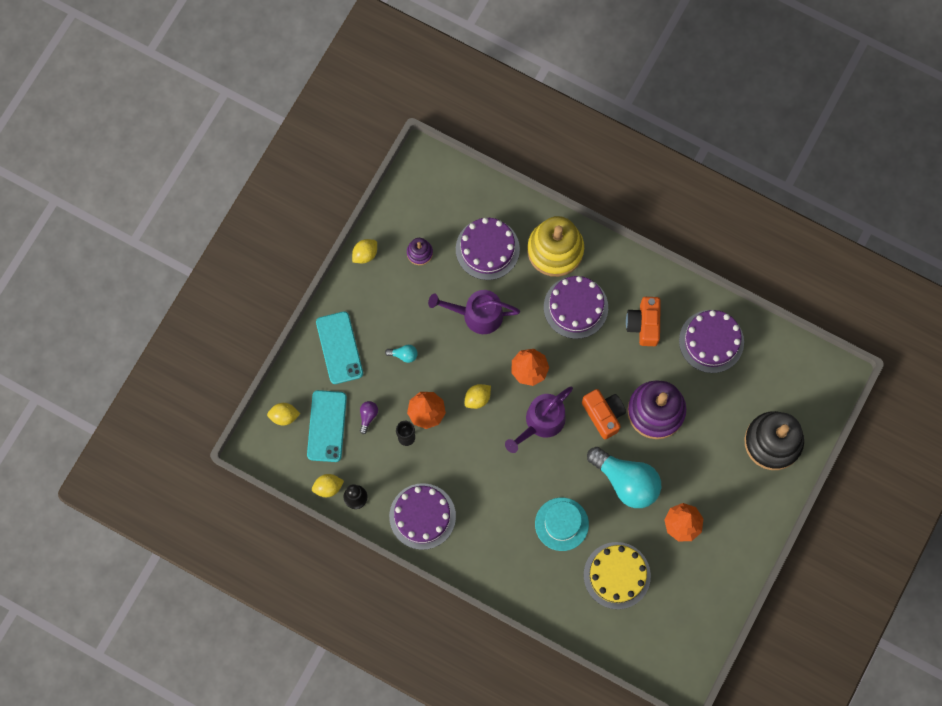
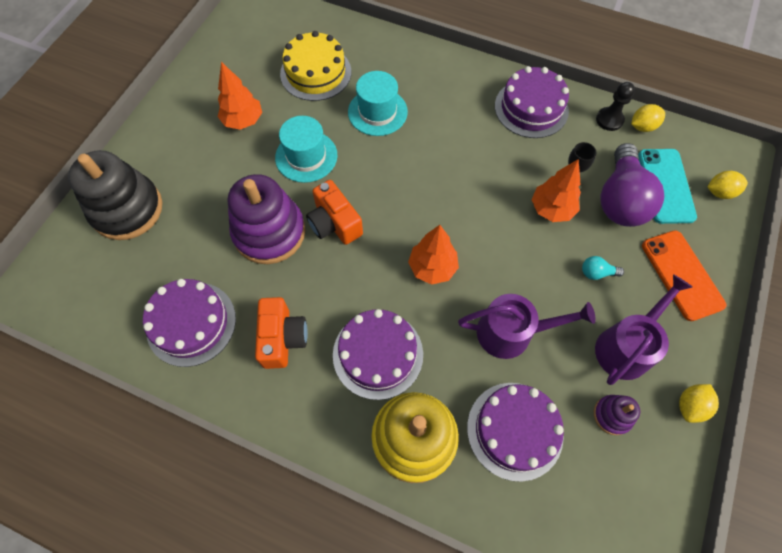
camera: 175 degrees right, 10 degrees down
turquoise phone [316,311,363,384] -> orange phone [642,230,726,321]
purple light bulb [360,401,378,434] -> purple light bulb [600,143,664,227], size x2.49
yellow lemon [465,384,491,409] -> none
purple watering can [505,386,573,453] -> purple watering can moved to [595,274,692,385]
turquoise light bulb [587,447,661,508] -> turquoise hat [275,116,338,183]

